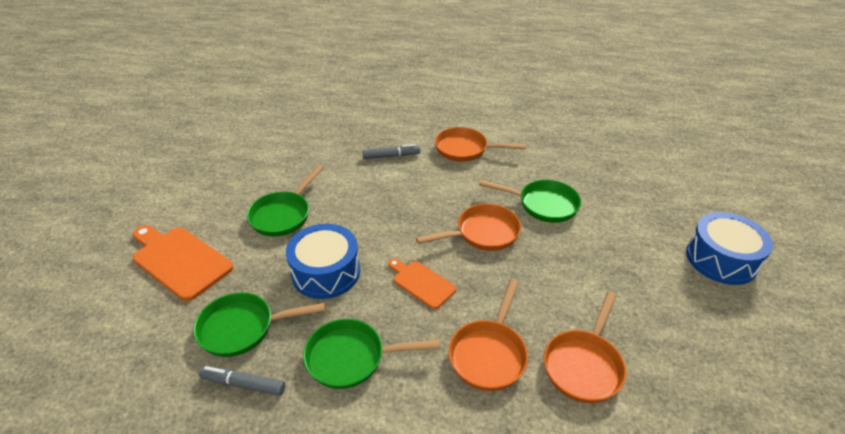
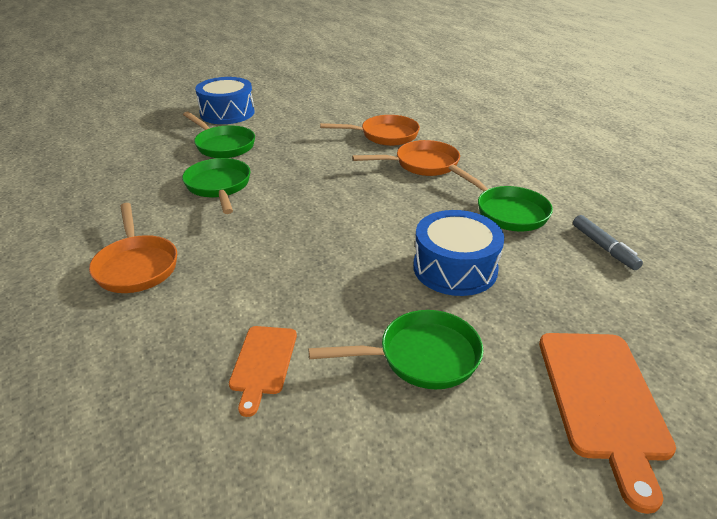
camera: 125 degrees left, 5 degrees down
green pan [193,292,325,357] -> green pan moved to [183,112,255,158]
grey marker [363,144,420,159] -> none
orange cutting board [388,259,456,309] -> orange cutting board moved to [229,326,297,417]
orange pan [416,204,521,251] -> none

